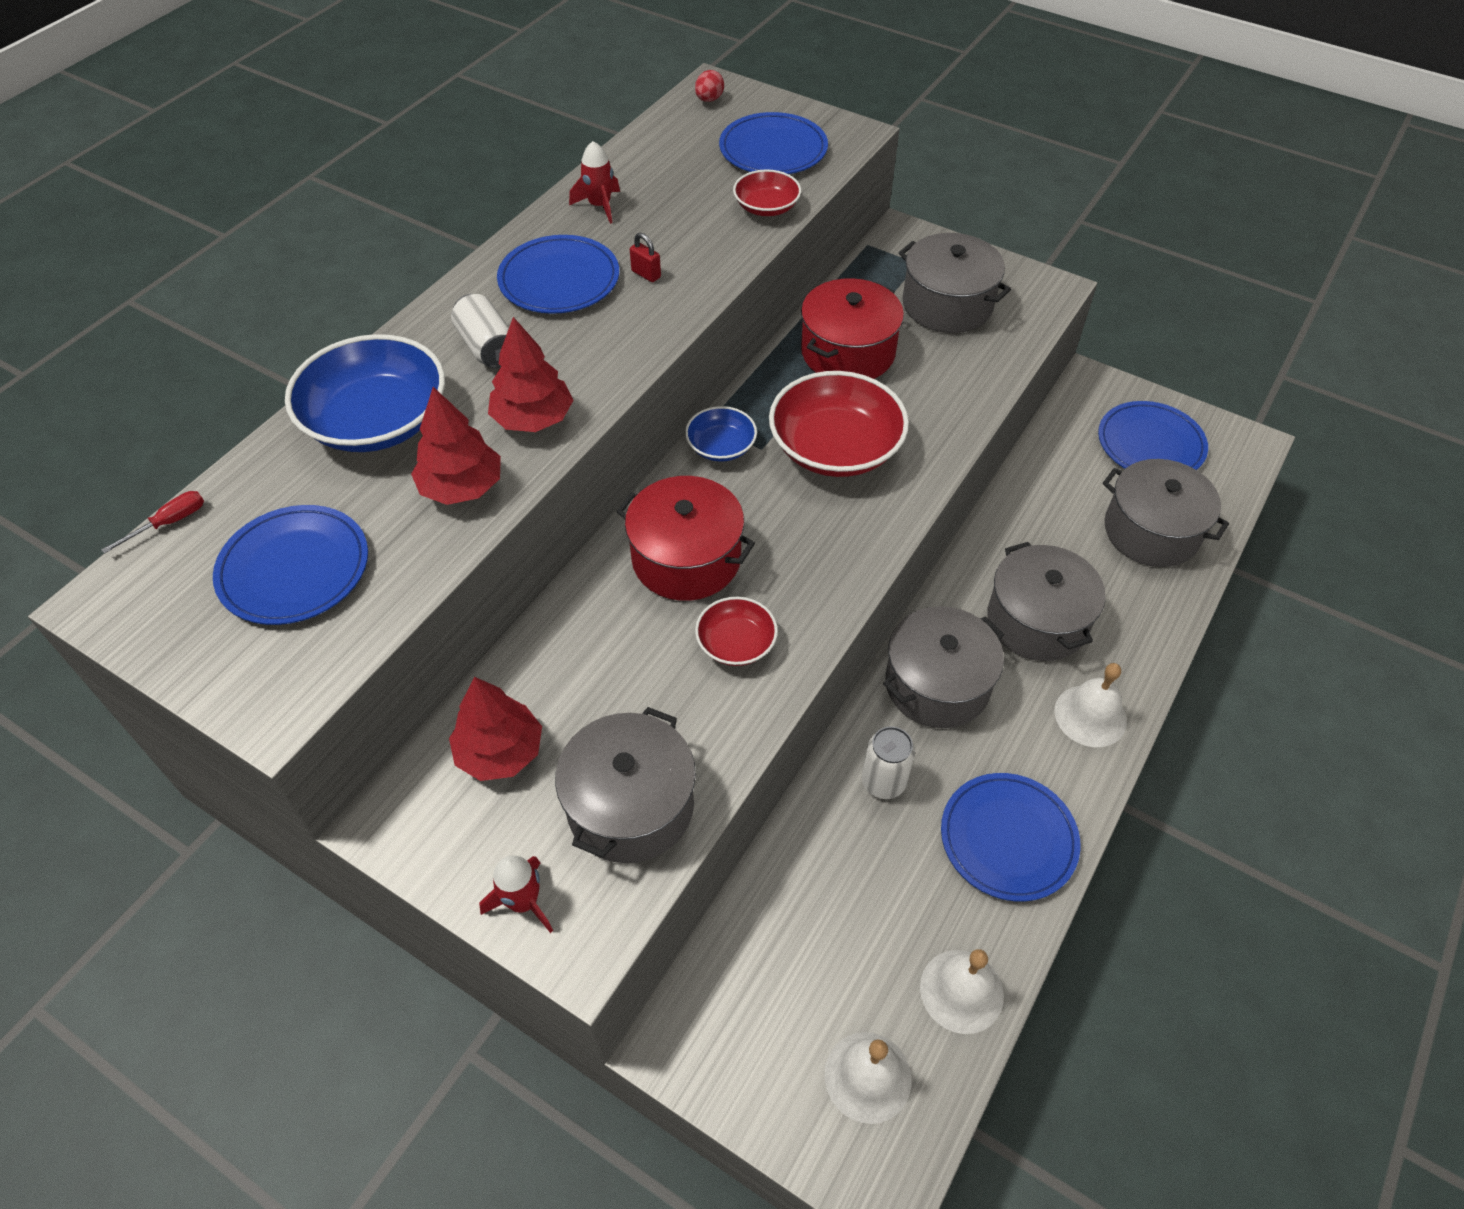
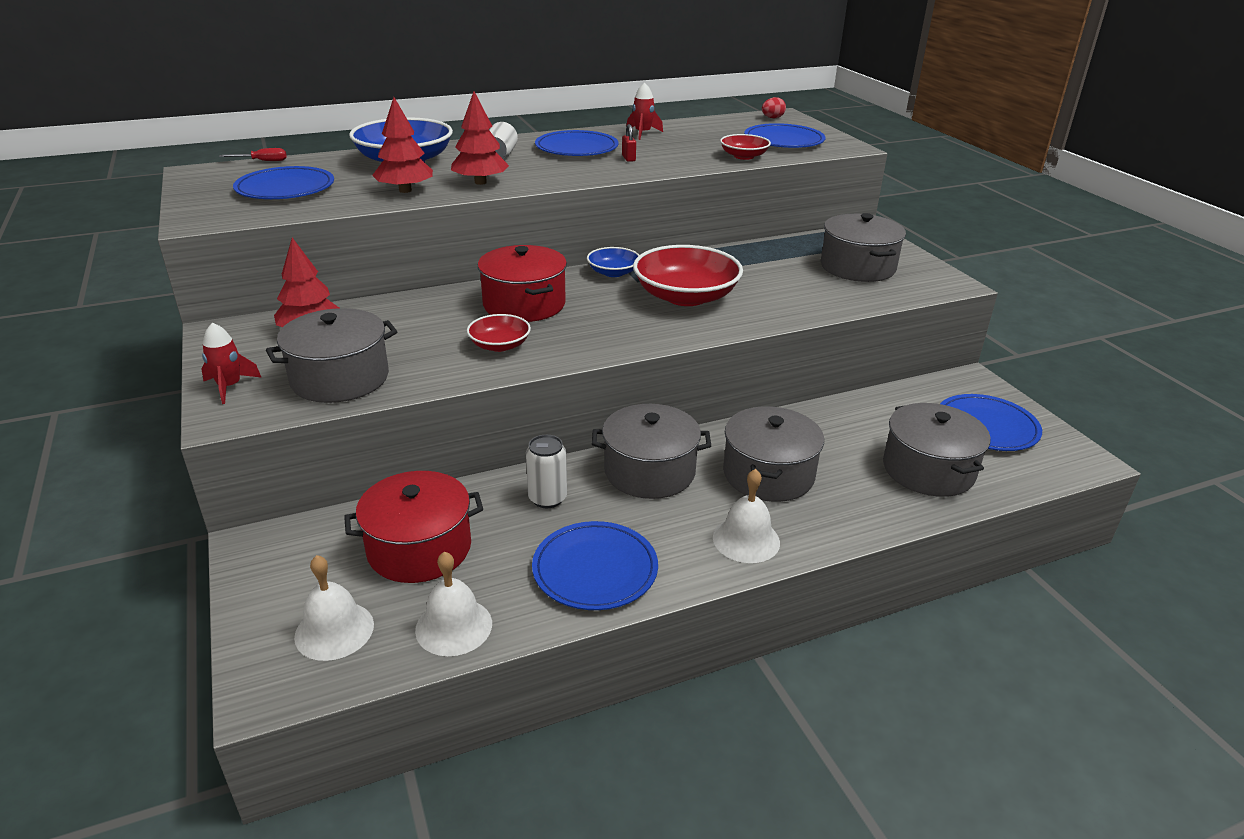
camera: 35 degrees right, 20 degrees down
red pot [801,278,904,379] -> red pot moved to [344,471,483,583]

